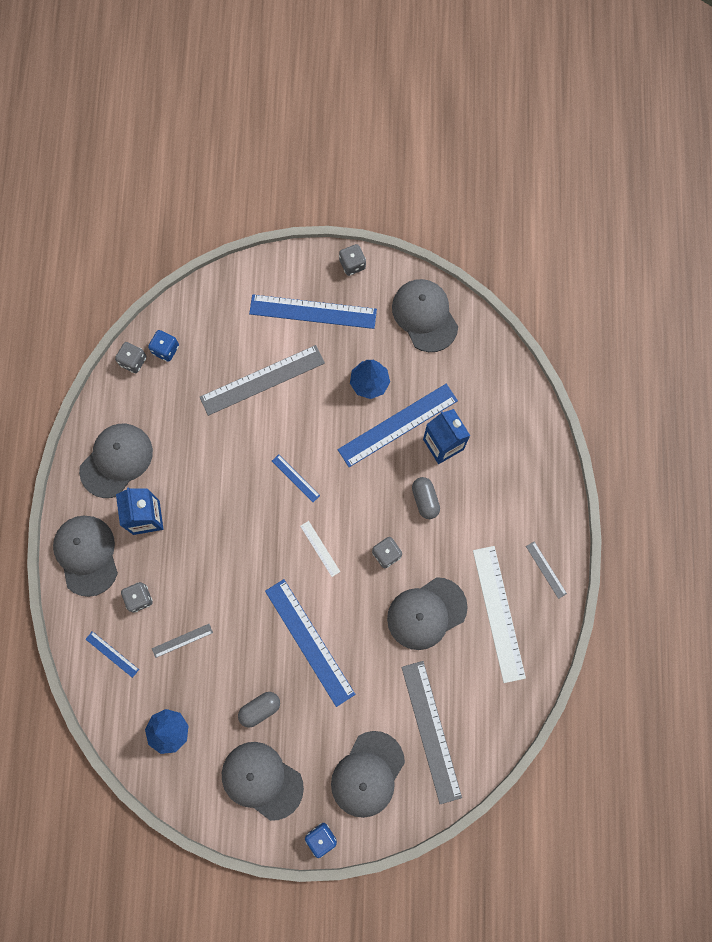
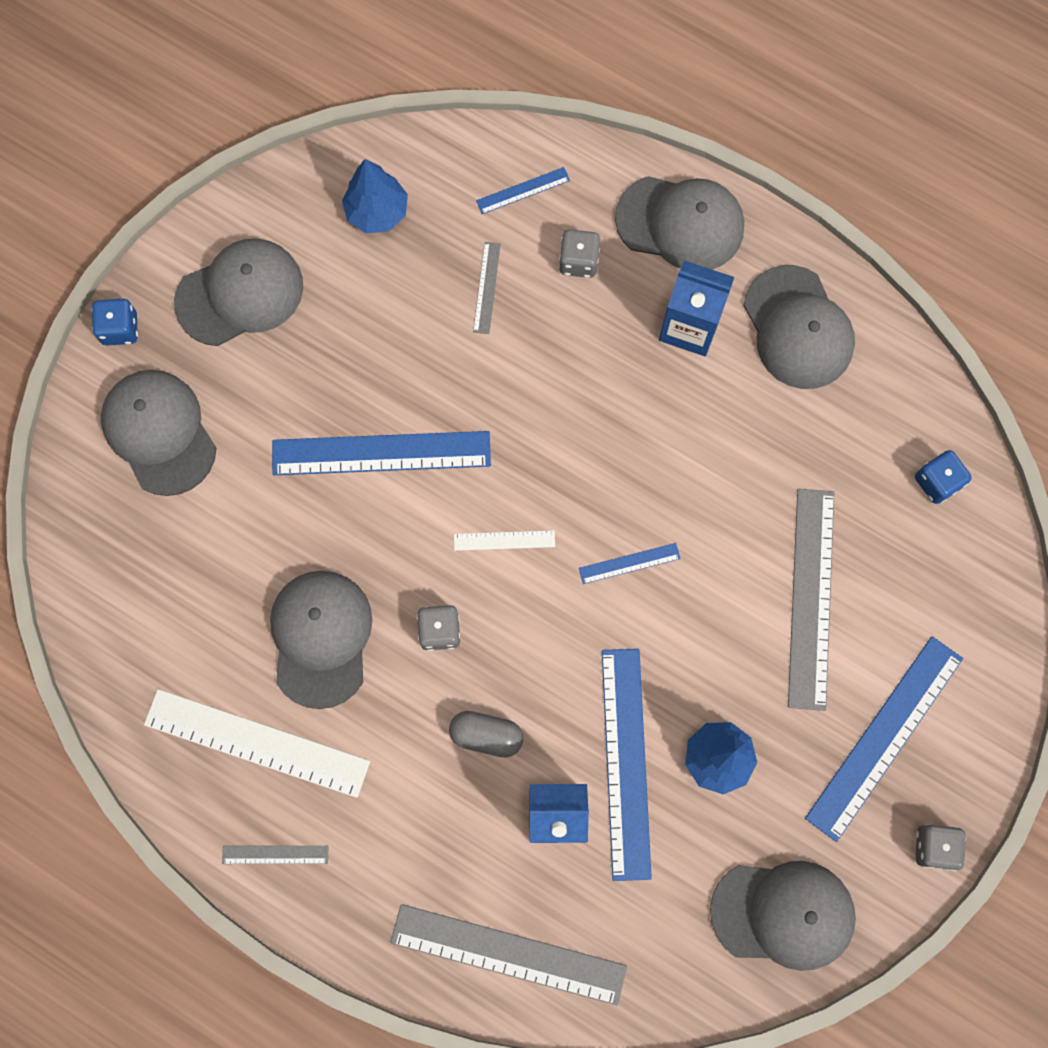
camera: 120 degrees right, 0 degrees up
grey dice [115,342,147,373] -> none
grey capsule [238,692,280,728] -> none
grey ruler [401,661,462,804] -> grey ruler moved to [390,904,627,1005]

